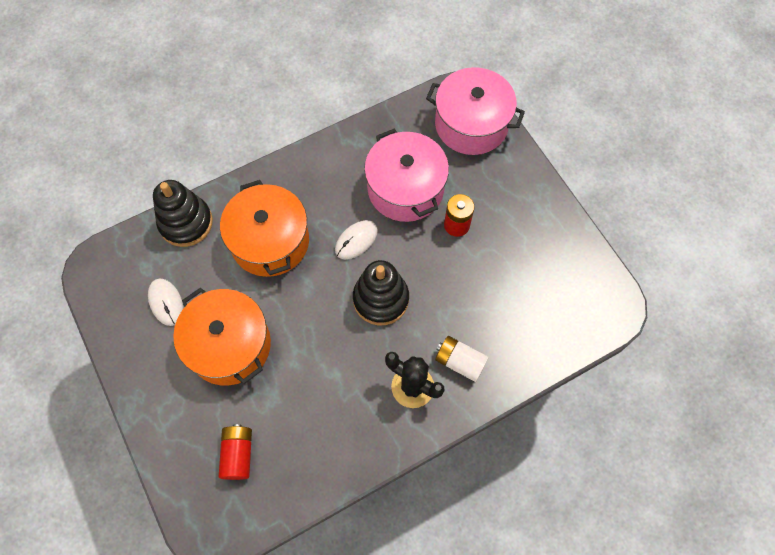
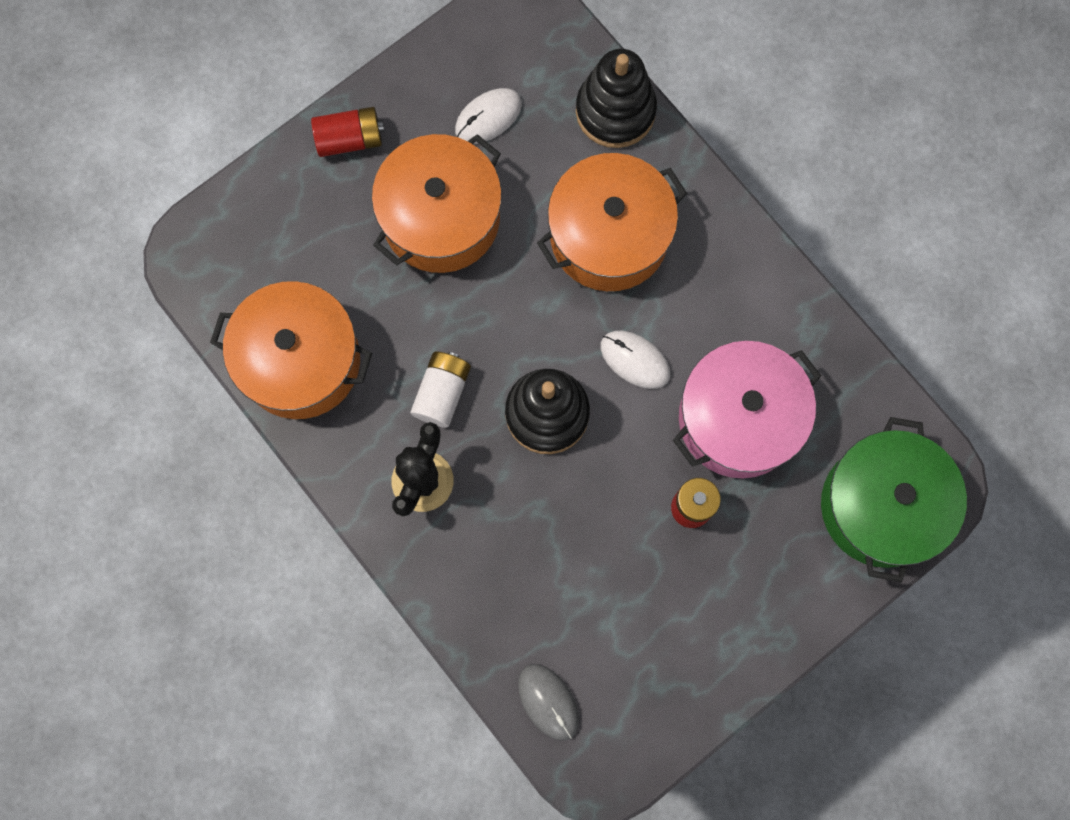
camera: 80 degrees right, 10 degrees up
red battery [219,424,252,480] -> red battery moved to [311,107,384,157]
pink pot [426,67,525,155] -> green pot [821,417,967,582]
white battery [435,336,489,382] -> white battery moved to [410,351,471,428]
none -> orange pot [210,281,372,419]
none -> grey mouse [518,664,579,741]

